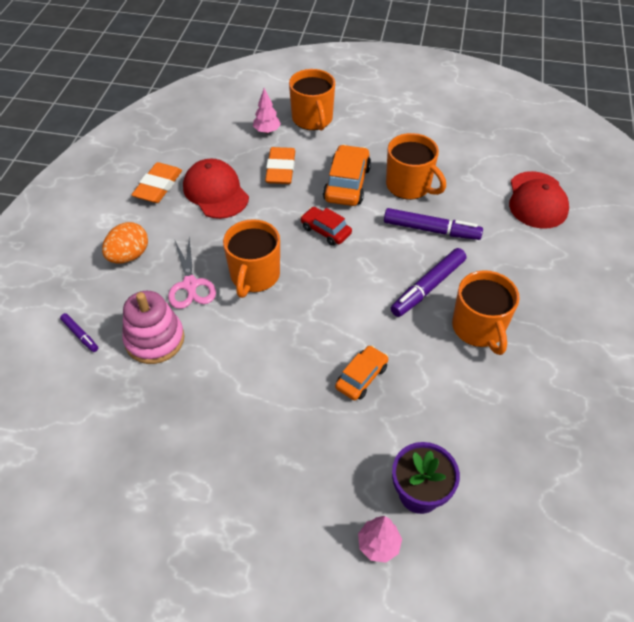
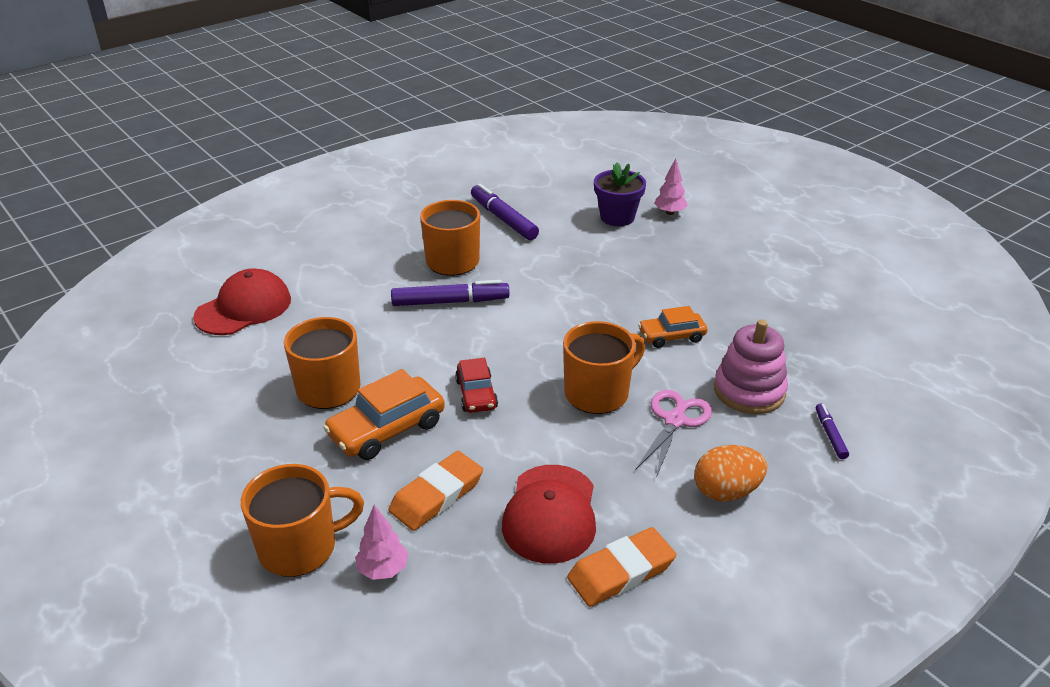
camera: 140 degrees left, 15 degrees down
orange mug [289,69,335,130] -> orange mug turned 45 degrees clockwise [241,464,364,577]
orange car [335,345,388,400] -> orange car moved to [638,306,707,348]
purple marker [384,208,483,240] -> purple marker moved to [471,184,539,240]

